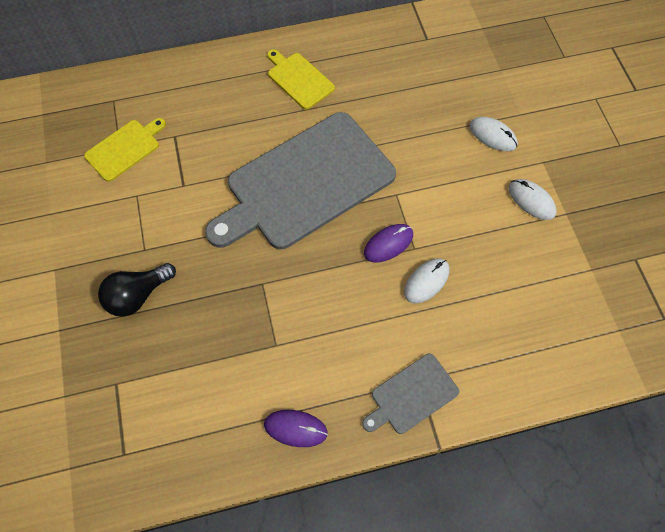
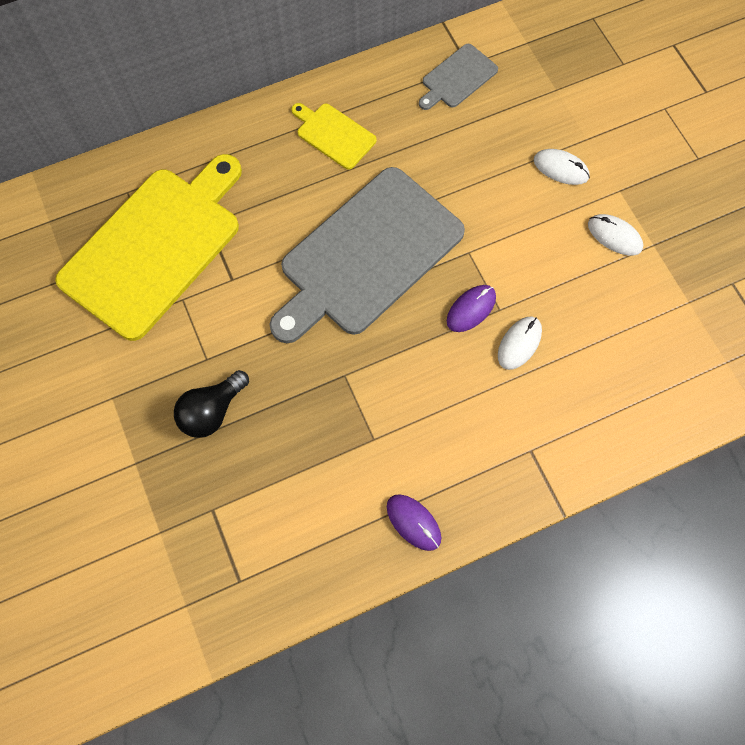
camera: 10 degrees left, 5 degrees up
yellow cutting board [84,118,166,182] -> yellow cutting board [55,154,242,341], size x2.23
purple mouse [264,410,328,447] -> purple mouse turned 45 degrees clockwise [387,494,441,551]
grey cutting board [362,354,459,434] -> grey cutting board moved to [419,44,498,110]

